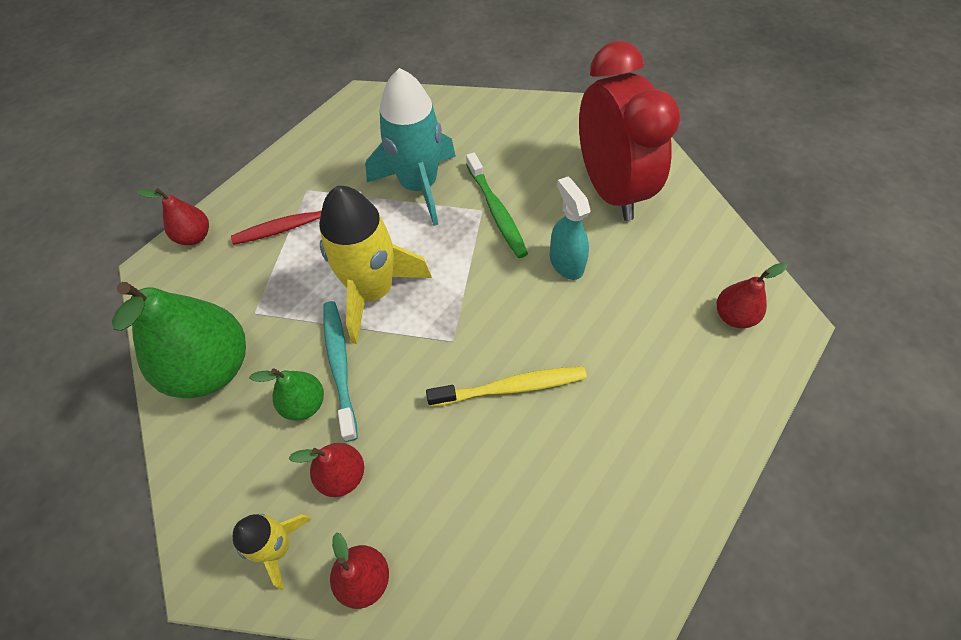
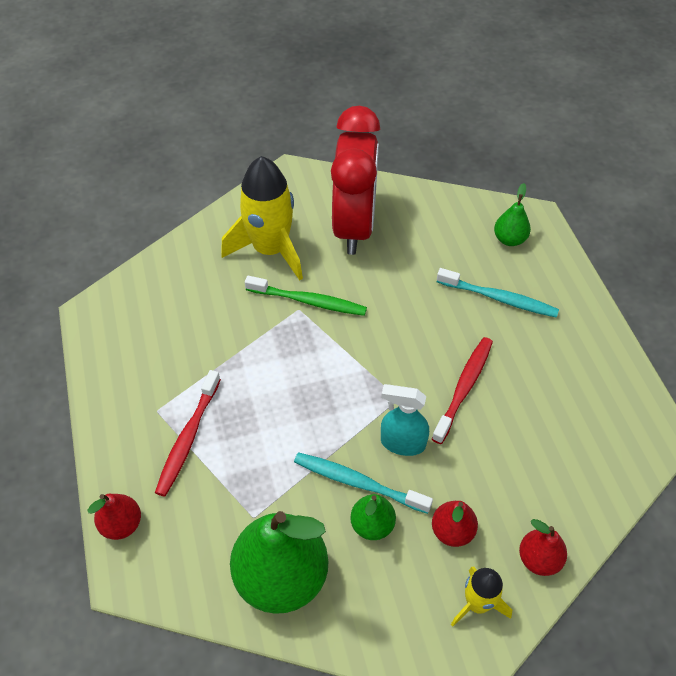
camera: 55 degrees left, 5 degrees down
yellow rocket [319,186,432,344] -> yellow rocket moved to [221,156,303,281]
turquoise rocket [365,68,456,226] -> none
yellow toothbrush [426,367,587,407] -> red toothbrush [432,337,493,444]
turquoise spray bottle [550,177,591,280] -> turquoise spray bottle moved to [381,384,429,456]
red clock [579,41,680,221] -> red clock turned 75 degrees clockwise [331,106,380,255]
red pear [717,263,787,328] -> green pear [494,183,531,246]
none -> turquoise toothbrush [437,268,559,317]

